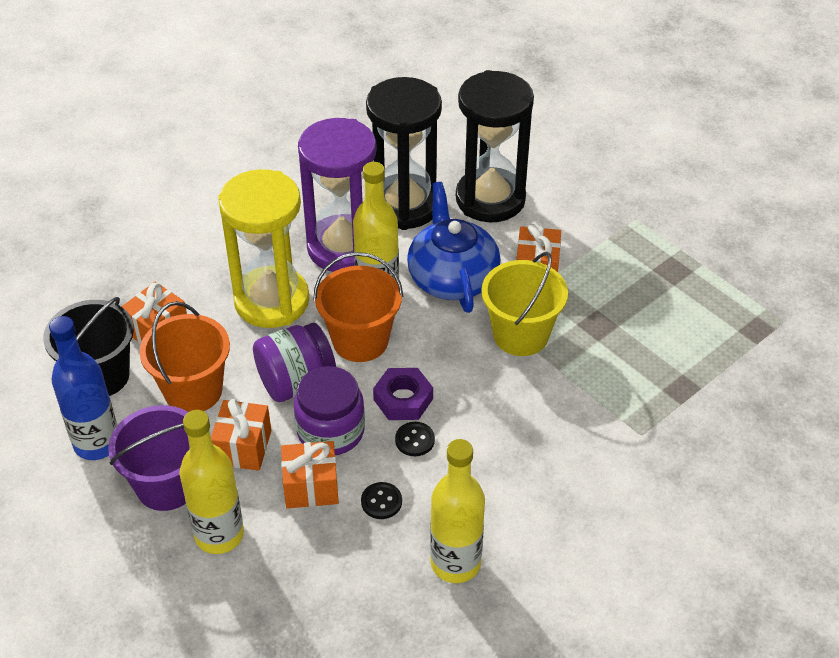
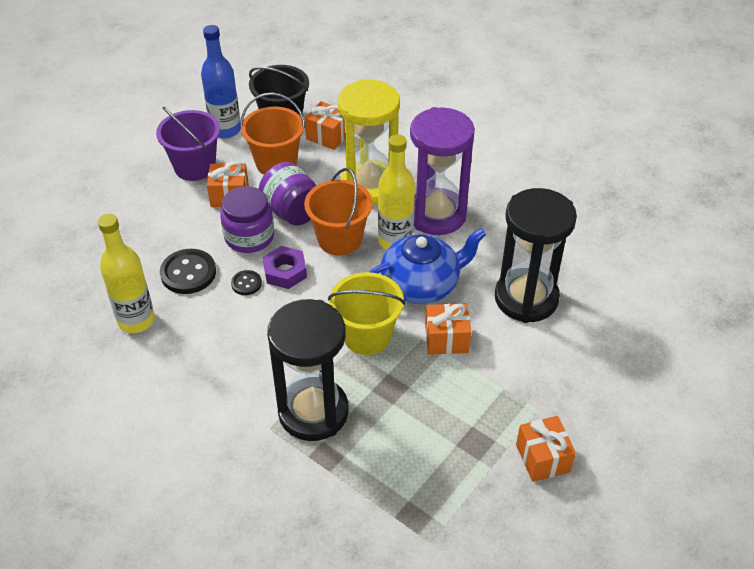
camera: 80 degrees right, 0 degrees up
yellow bottle [180,410,244,554] -> none
orange gift [281,441,339,509] -> orange gift moved to [516,416,576,482]
black button [361,482,402,519] -> black button [160,249,216,294], size x1.83
black hourglass [366,77,442,230] -> black hourglass moved to [267,299,348,441]

